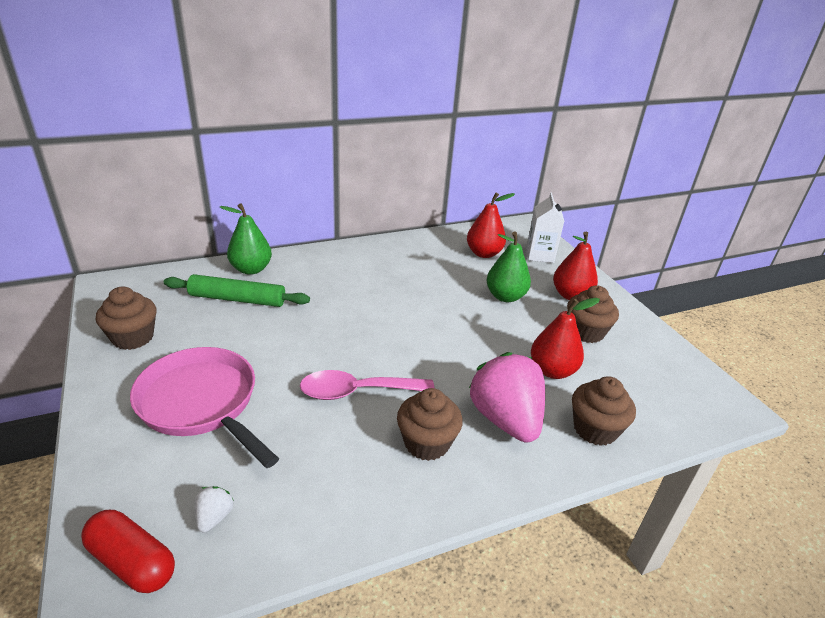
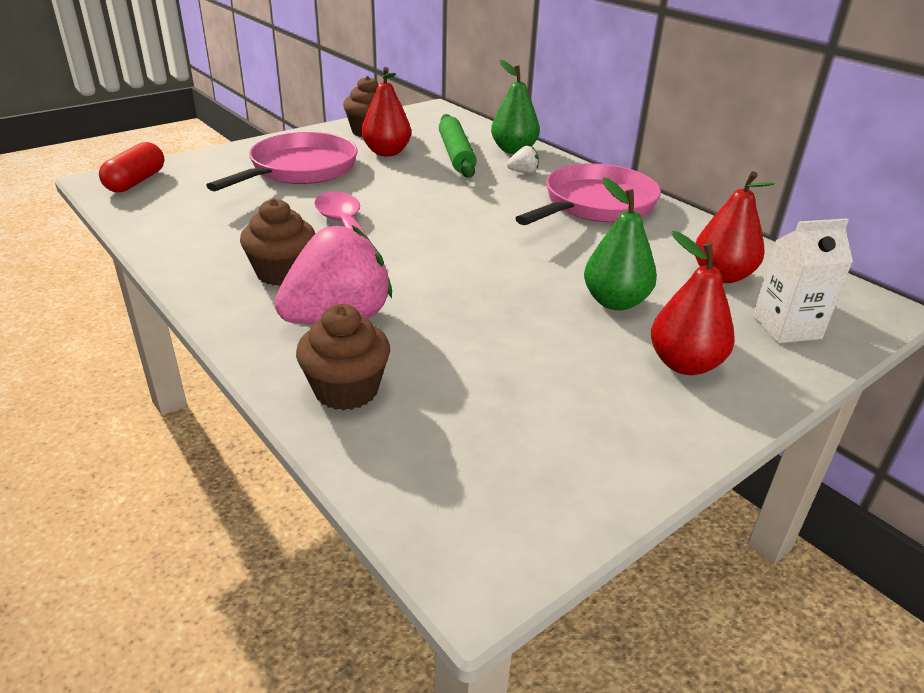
camera: 75 degrees right, 0 degrees up
white strawberry [195,486,234,533] -> white strawberry moved to [507,146,539,174]
red pear [531,298,600,379] -> red pear moved to [362,67,411,156]
brown cupcake [567,285,619,343] -> none
none -> pink pan [515,163,661,225]

